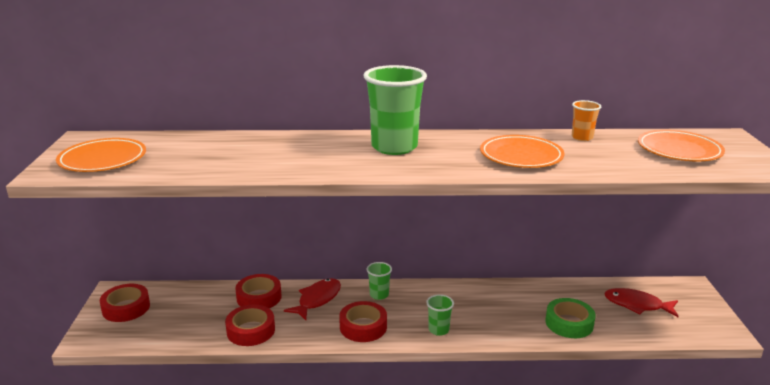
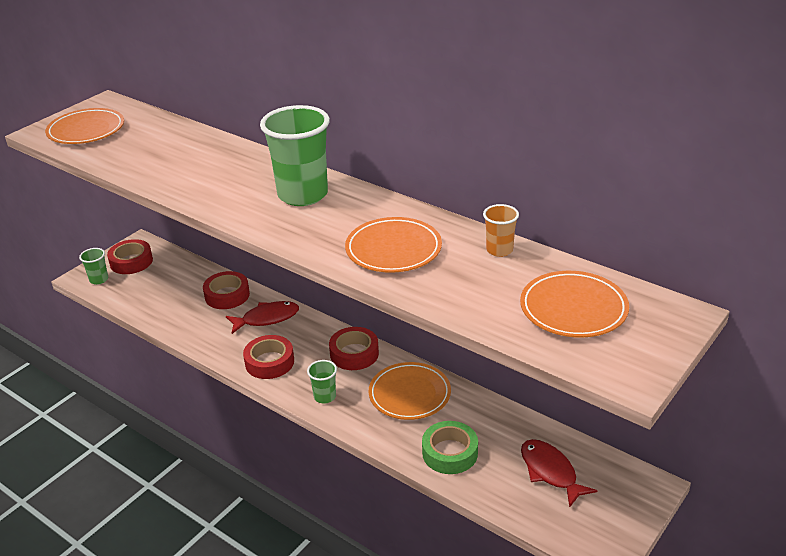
camera: 40 degrees right, 10 degrees up
red tape [225,305,275,346] -> red tape moved to [329,327,379,370]
green cup [367,262,392,300] -> green cup moved to [79,248,108,285]
none -> orange plate [369,362,451,420]

